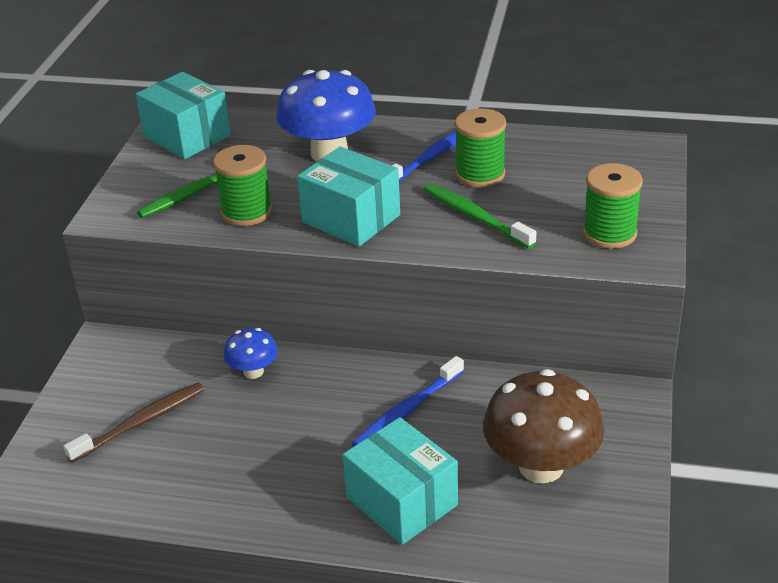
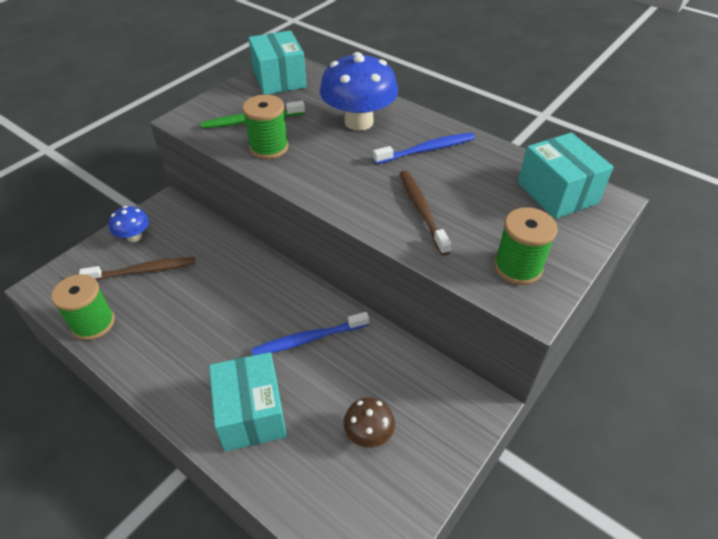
camera: 25 degrees right, 10 degrees up
blue mushroom [224,328,278,379] -> blue mushroom moved to [109,206,149,242]
turquoise box [297,147,400,246] -> turquoise box moved to [518,133,614,219]
green toothbrush [423,183,536,249] -> brown toothbrush [399,170,451,255]
green spool [455,108,506,187] -> green spool moved to [51,274,115,340]
brown mushroom [483,369,604,483] -> brown mushroom [344,397,395,448], size x0.51

